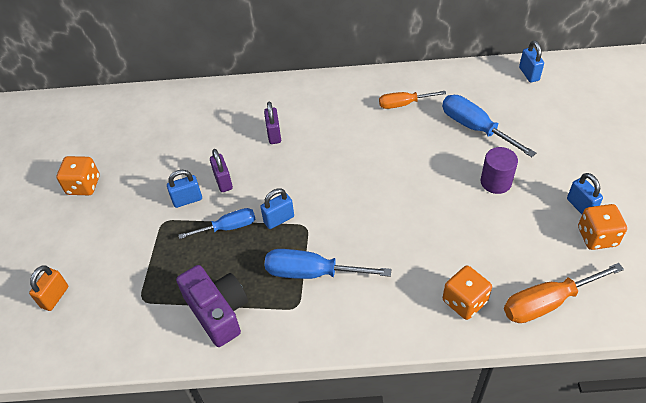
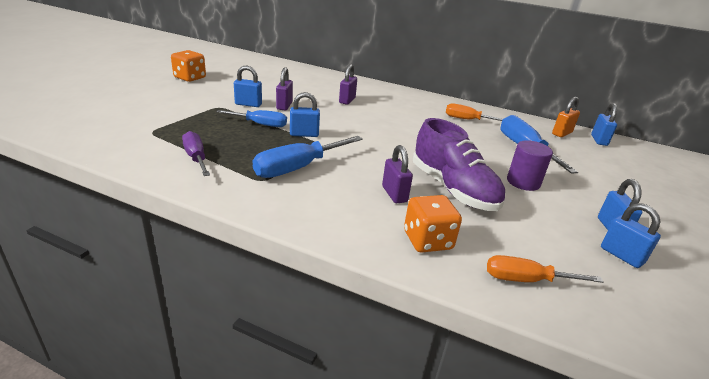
camera: 20 degrees right, 20 degrees down
orange padlock [29,265,68,311] -> orange padlock moved to [552,97,580,137]
purple camera [176,265,248,347] -> purple screwdriver [182,131,210,176]
blue screwdriver [264,249,391,279] -> blue screwdriver turned 75 degrees counterclockwise [252,136,363,178]
orange screwdriver [504,263,624,323] -> orange screwdriver [487,255,603,283], size x0.66
orange dice [578,204,627,250] -> blue padlock [601,203,661,268]
none -> purple padlock [382,145,413,203]
none -> purple shoe [413,118,505,211]

